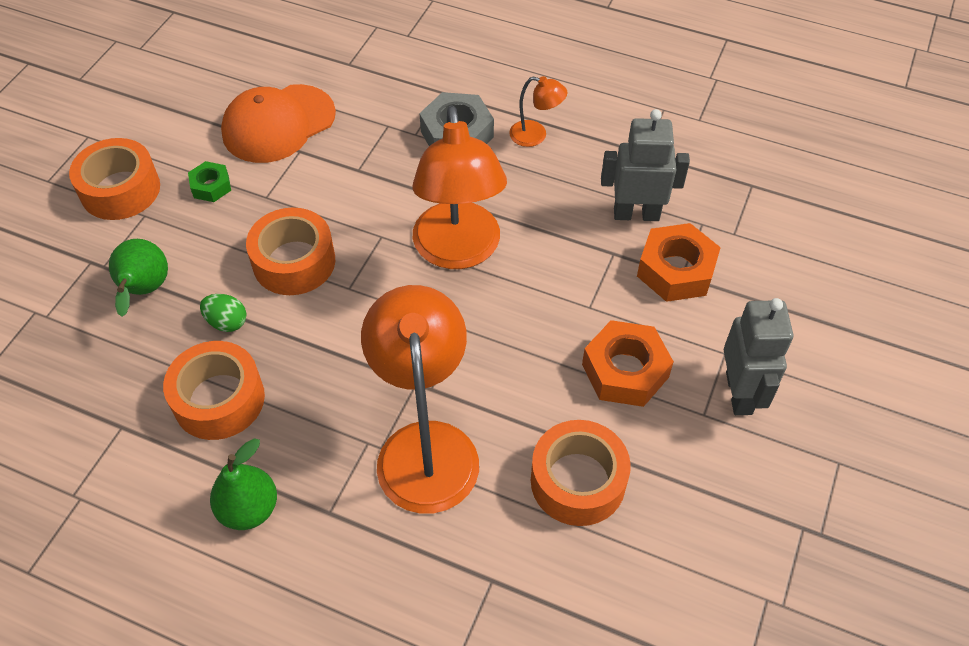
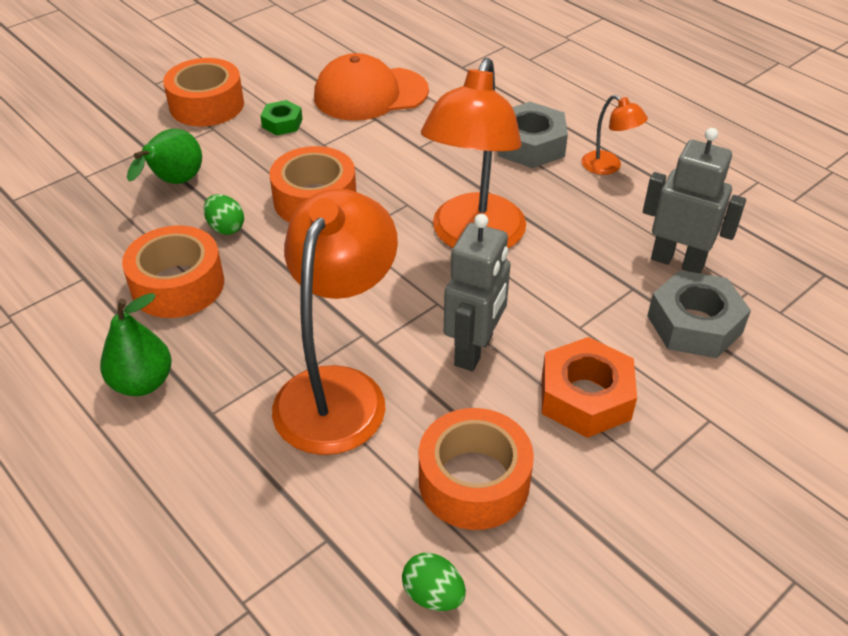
camera: 25 degrees right, 10 degrees down
orange nut [637,223,721,302] -> grey nut [647,270,751,358]
grey robot [724,298,793,415] -> grey robot moved to [444,214,511,371]
none -> green egg [402,553,466,611]

